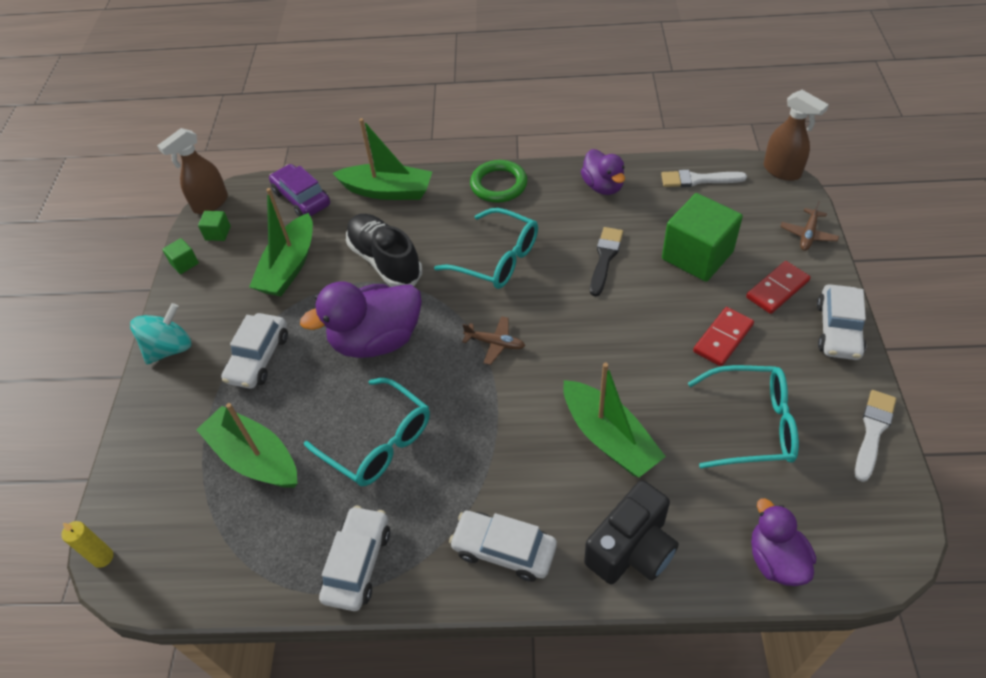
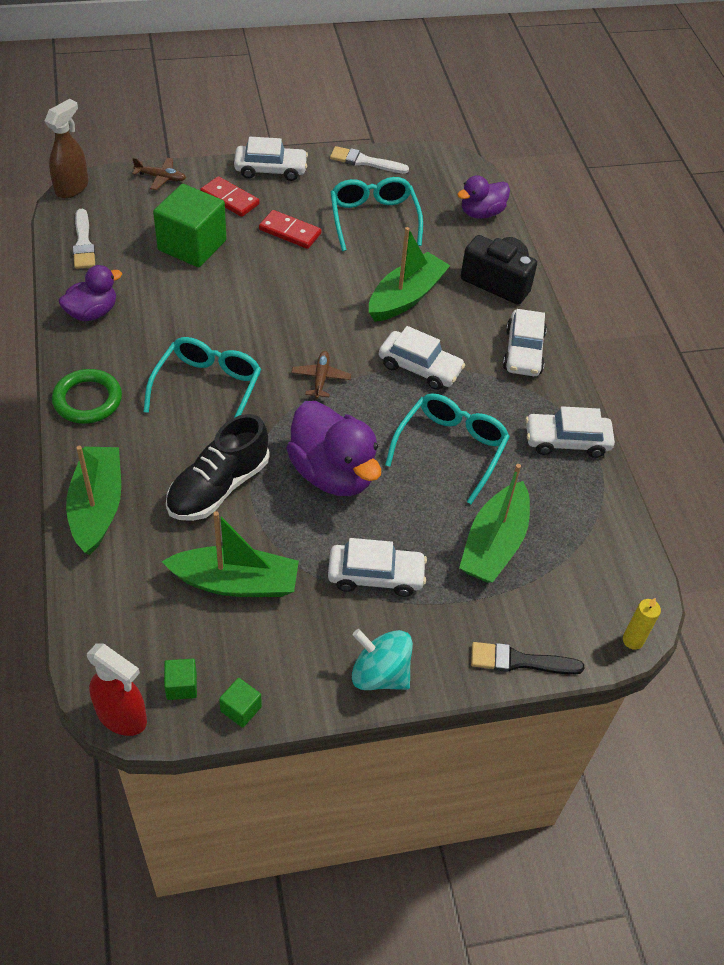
camera: 110 degrees left, 0 degrees up
brown spray bottle [157,128,228,214] -> red spray bottle [87,643,147,736]
purple car [269,164,330,217] -> none
black brush [590,227,623,296] -> black brush moved to [471,642,584,675]
none -> white car [379,326,465,390]

